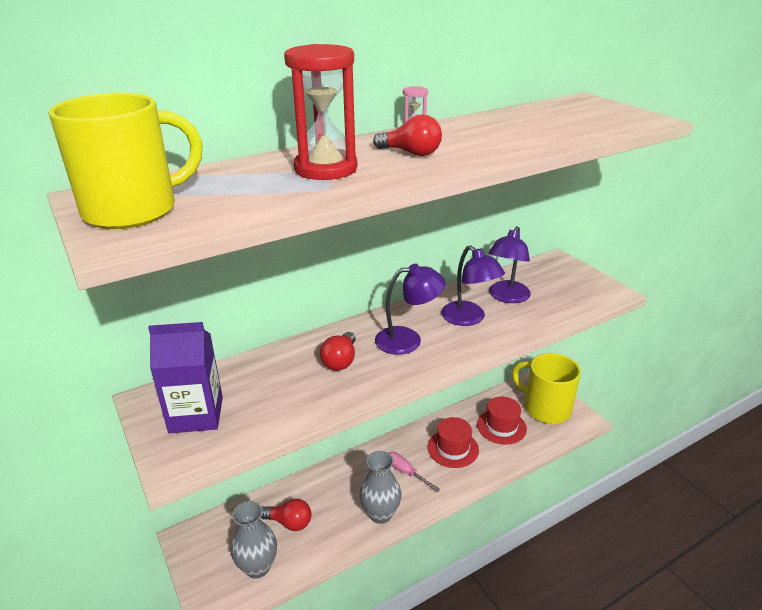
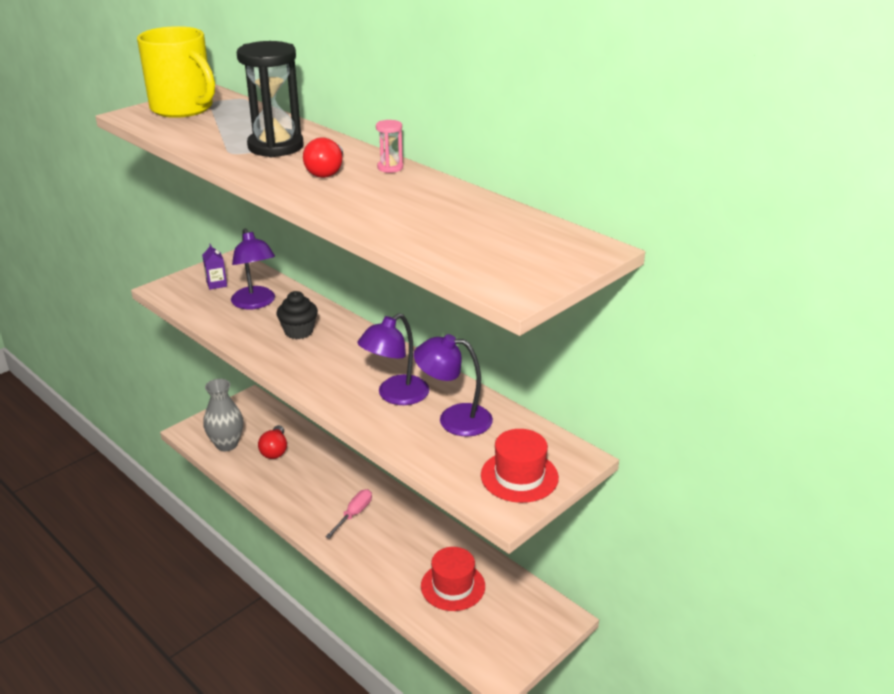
camera: 75 degrees right, 0 degrees up
purple carton [148,322,223,433] -> purple carton [202,244,227,290], size x0.47
red hourglass [284,44,357,180] -> black hourglass [237,41,303,157]
red light bulb [320,332,356,371] -> black cupcake [276,291,318,339]
grey vase [359,451,401,524] -> none
purple lamp [375,264,446,355] -> purple lamp moved to [231,228,275,309]
red hat [427,417,479,468] -> red hat moved to [481,429,559,503]
yellow mug [512,353,581,424] -> none

